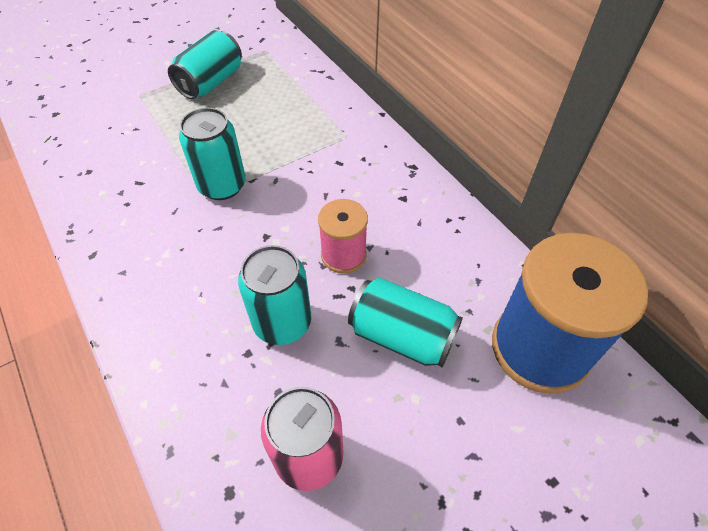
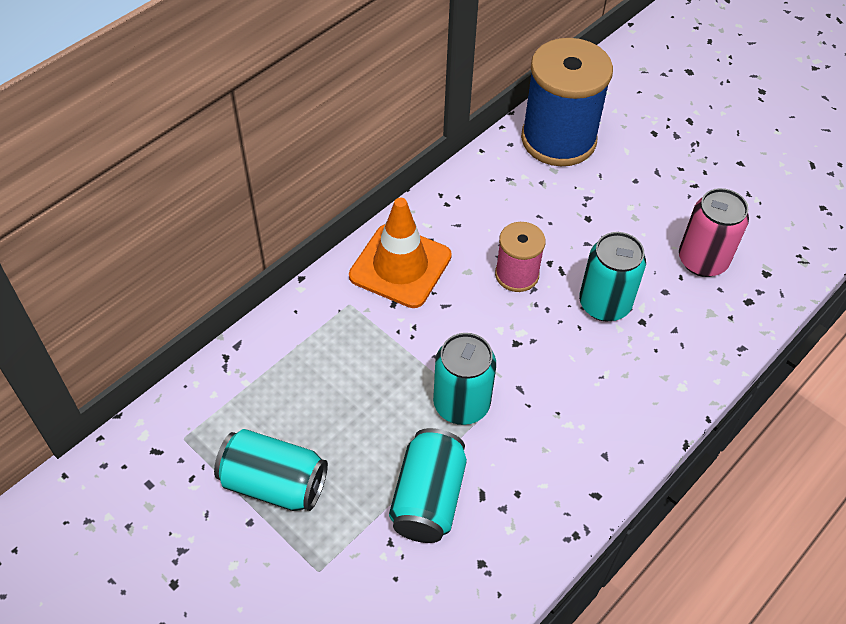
camera: 105 degrees left, 0 degrees up
turquoise can [348,278,463,367] -> turquoise can moved to [389,428,467,543]
none -> orange traffic cone [349,198,452,308]

